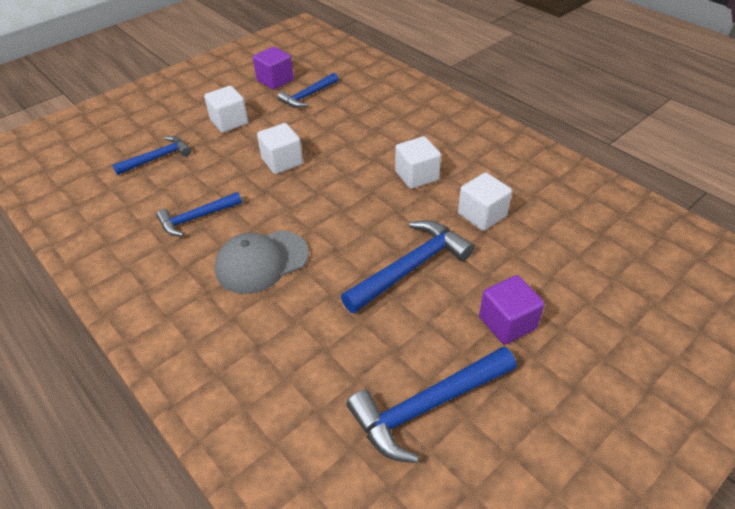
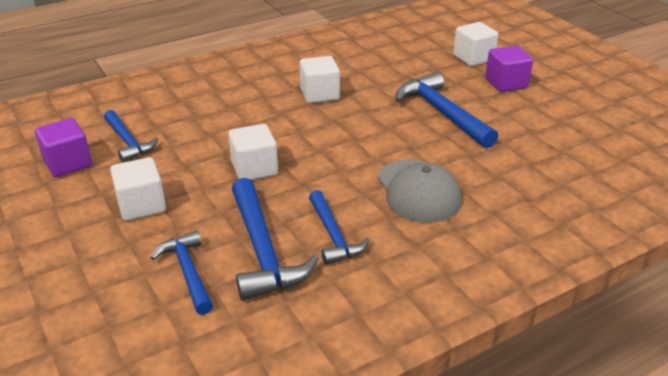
camera: 80 degrees left, 10 degrees down
blue hammer [347,346,516,463] -> blue hammer moved to [232,178,319,300]
white cube [458,173,512,231] -> white cube moved to [453,22,499,66]

